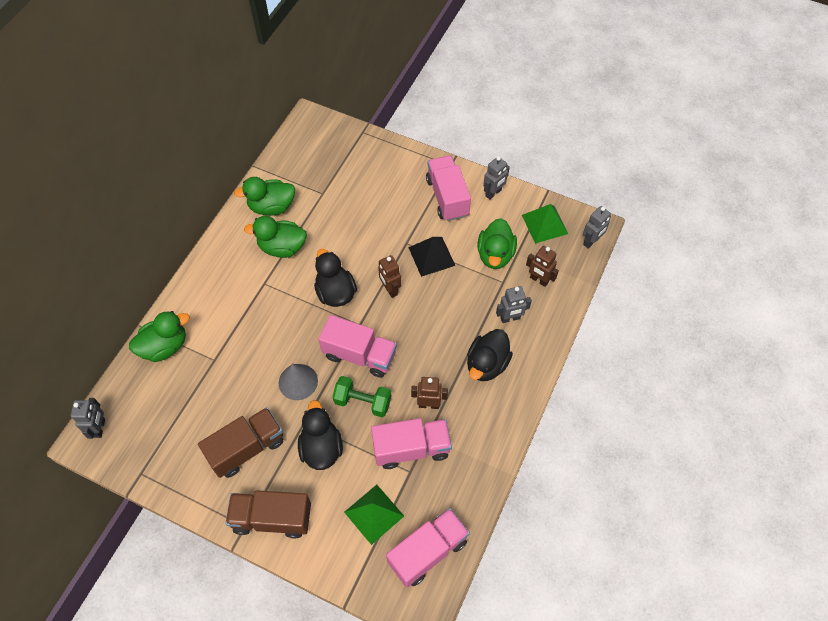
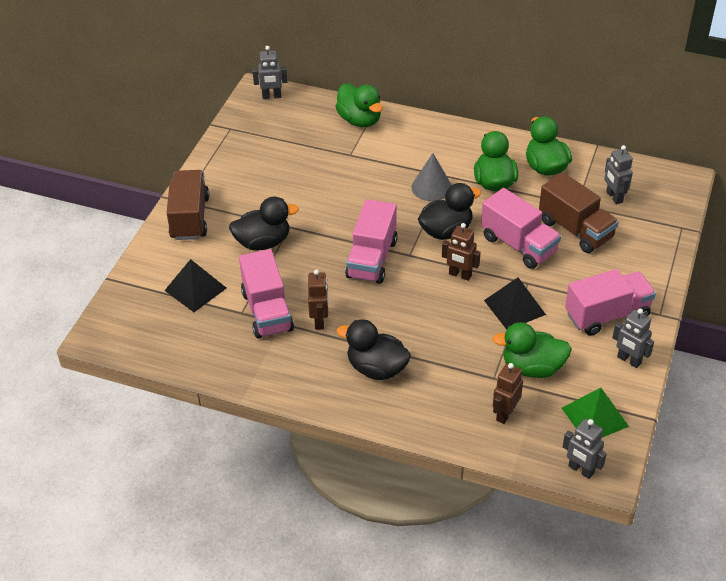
camera: 85 degrees right, 15 degrees down
brown truck [198,407,283,478] -> brown truck moved to [539,173,619,253]
grey cone [279,364,318,400] -> grey cone moved to [412,153,451,201]
green dumbbell [332,376,391,417] -> none
green pyramid [344,485,404,545] -> black pyramid [164,259,226,312]
brown robot [378,255,401,298] -> brown robot turned 120 degrees counterclockwise [442,223,481,281]
pink truck [386,508,470,588] -> pink truck moved to [481,188,561,269]
grey robot [496,286,532,323] -> grey robot moved to [604,145,633,204]

